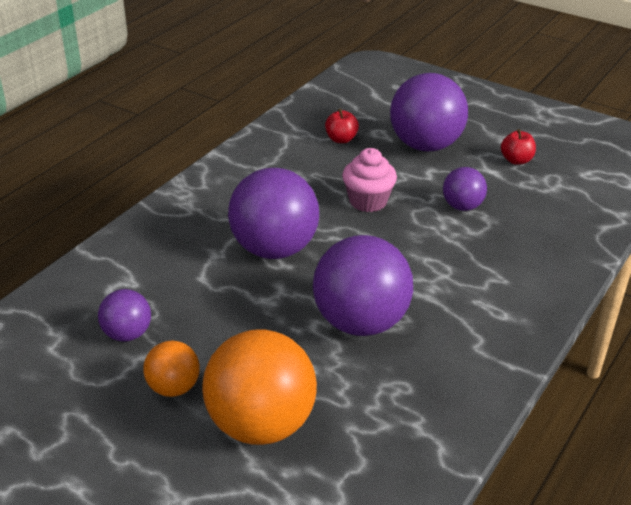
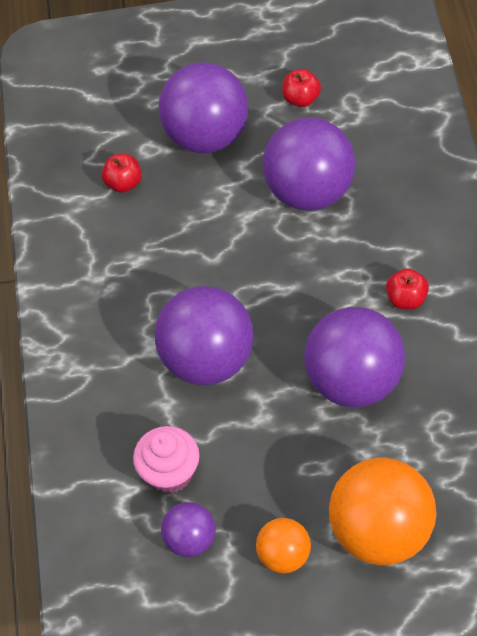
camera: 35 degrees left, 20 degrees up
pink cupcake [342,148,397,212] -> pink cupcake moved to [133,426,199,494]
purple ball [443,167,487,211] -> purple ball [263,117,356,211], size x1.93
none -> red apple [386,268,429,310]

